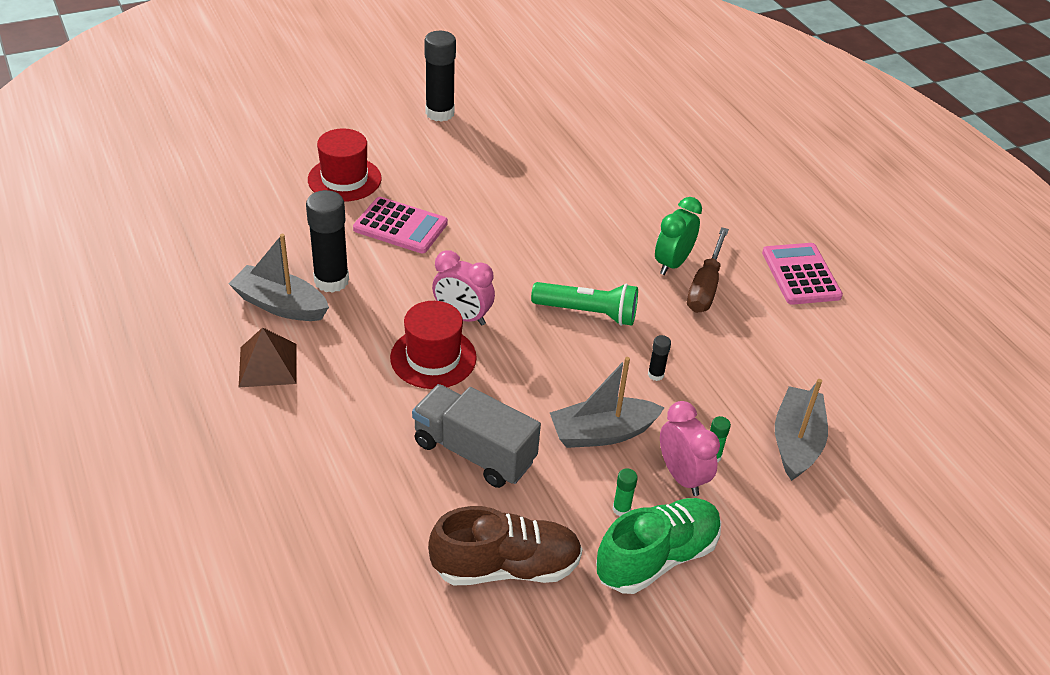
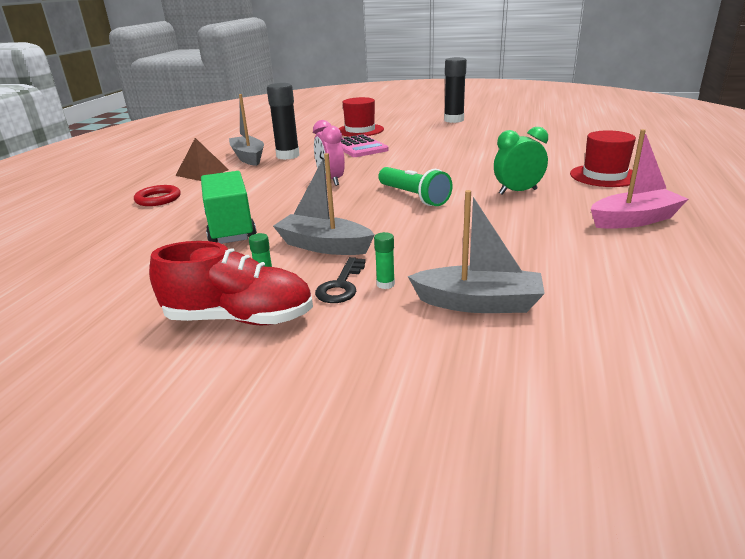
camera: 45 degrees right, 15 degrees down
red hat [390,301,477,389] -> red hat moved to [570,130,636,187]
grey truck [412,384,541,488] -> green truck [201,171,257,244]
brown shoe [428,506,583,585] -> none
green shoe [596,498,721,594] -> red shoe [149,241,313,325]
black glue stick [648,335,671,381] -> none
pink clock [660,401,720,496] -> black key [315,257,366,303]
brown screwdriver [687,227,729,313] -> none
pink calculator [762,243,843,305] -> pink boat [591,129,688,229]
grey boat [775,379,828,481] -> grey boat turned 45 degrees clockwise [408,190,545,313]
none -> red ring [134,185,181,206]

